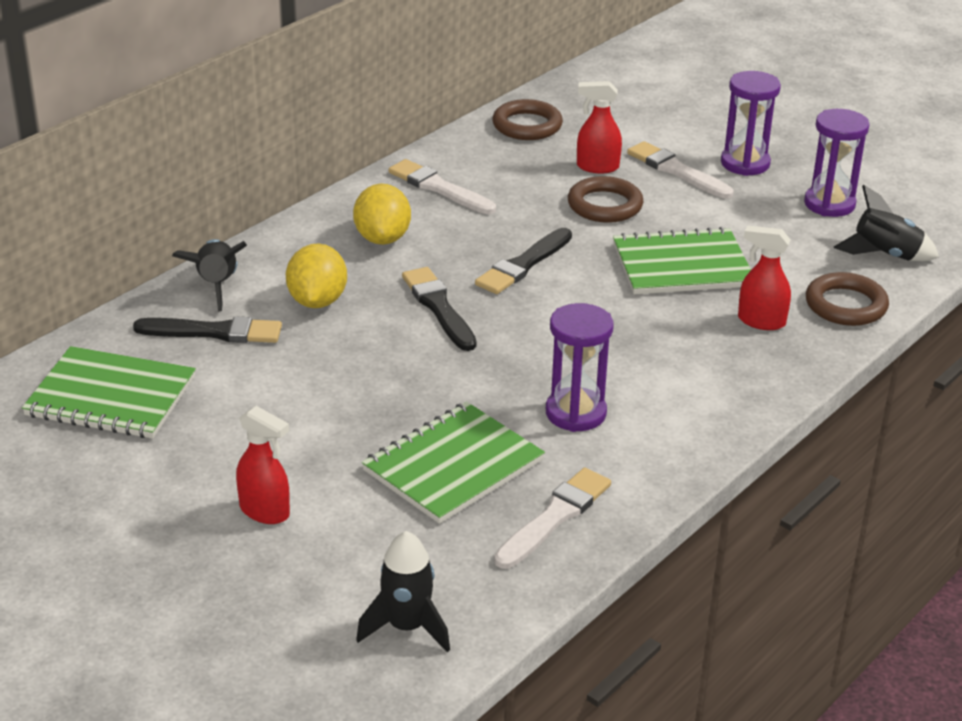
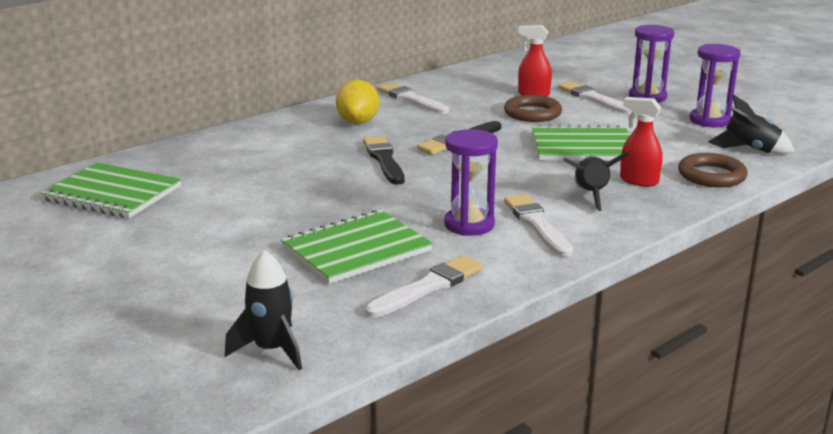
camera: 10 degrees right, 10 degrees down
black brush [133,316,282,343] -> none
black rocket [172,239,247,311] -> black rocket moved to [563,152,629,211]
red spray bottle [236,406,290,524] -> none
yellow lemon [286,243,347,308] -> none
brown ring [492,99,563,140] -> none
none -> white brush [504,194,573,257]

